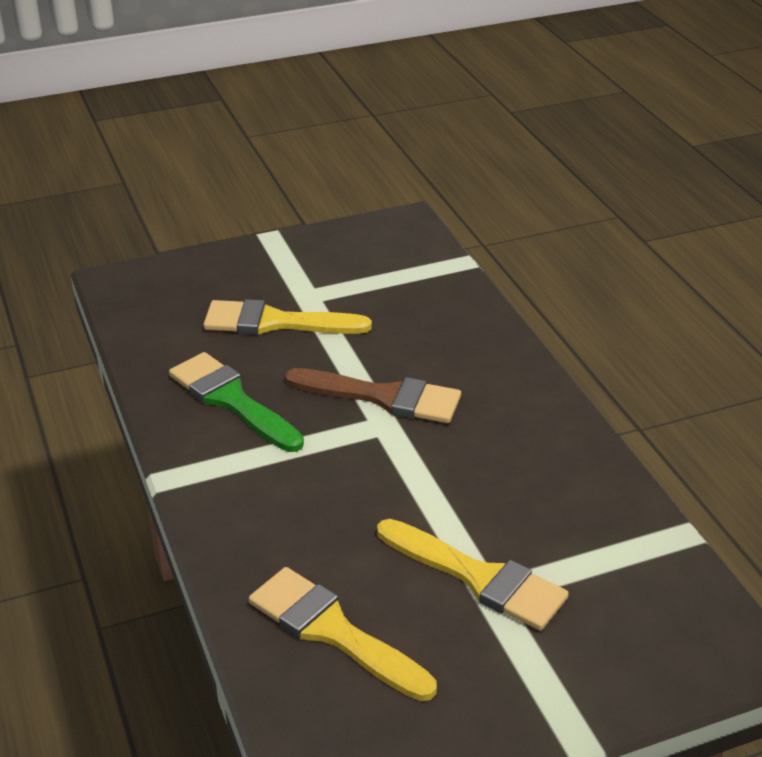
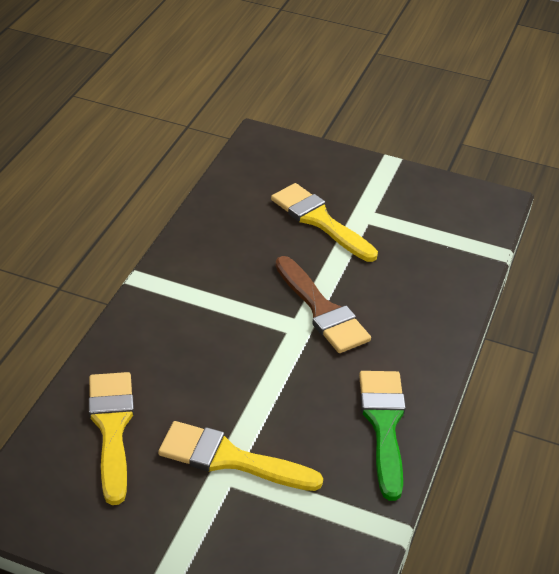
camera: 40 degrees right, 5 degrees up
green brush [169,352,304,452] -> green brush moved to [359,371,406,501]
yellow brush [377,519,569,630] -> yellow brush turned 120 degrees clockwise [158,421,323,491]

